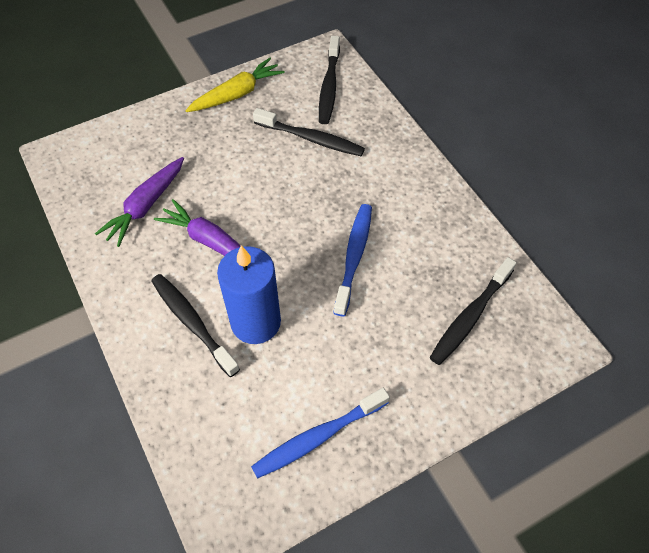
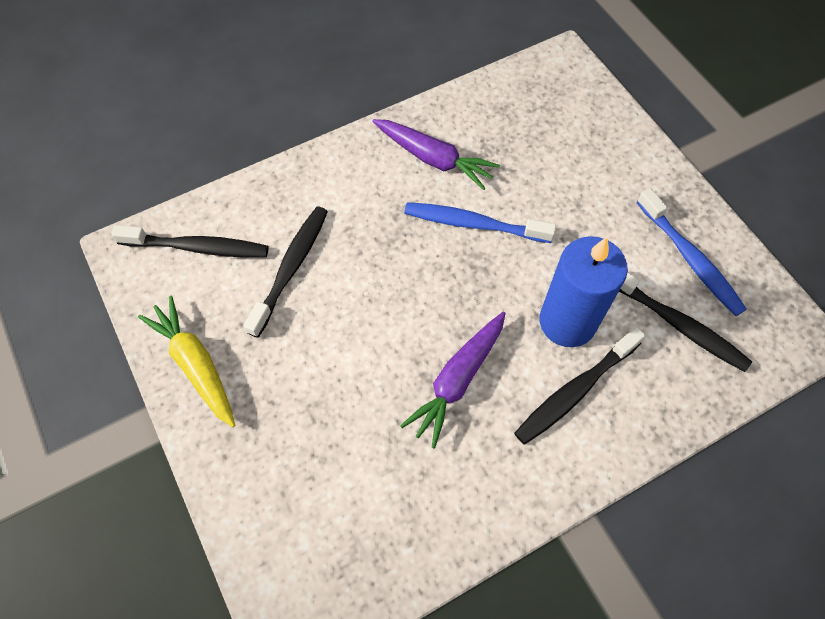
camera: 90 degrees left, 5 degrees up
purple carrot [95,157,184,247] -> purple carrot moved to [372,119,500,190]
black toothbrush [430,257,517,365] -> black toothbrush moved to [619,272,752,372]

